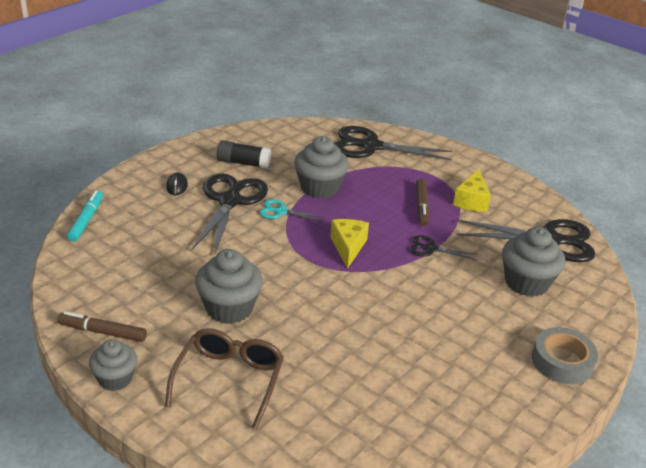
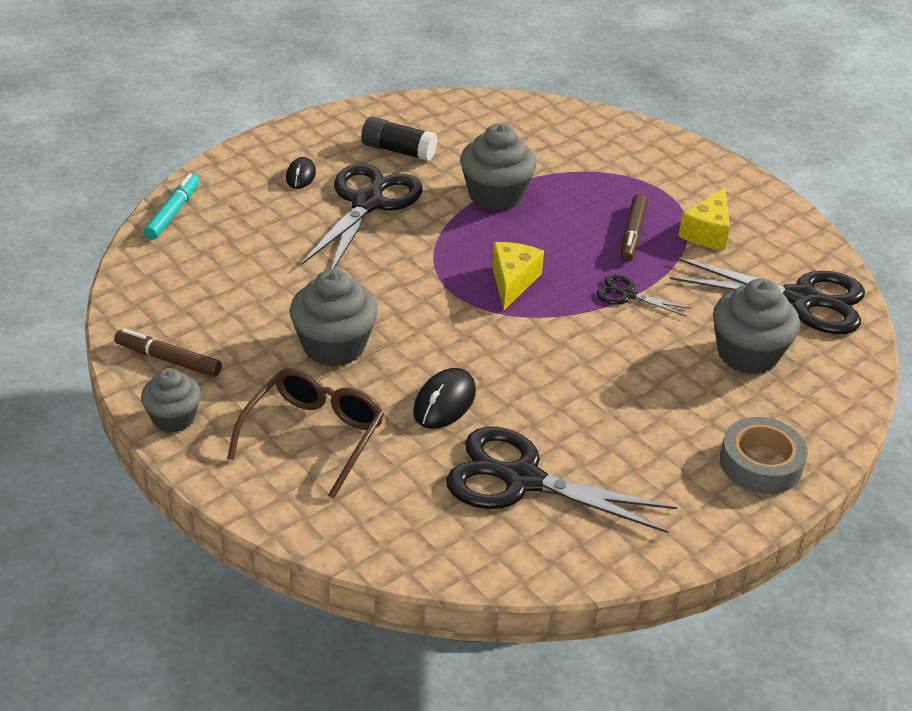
camera: 10 degrees right, 5 degrees up
turquoise scissors [259,199,325,222] -> none
black scissors [335,126,452,160] -> black scissors moved to [446,427,677,533]
none -> black mouse [413,368,476,429]

